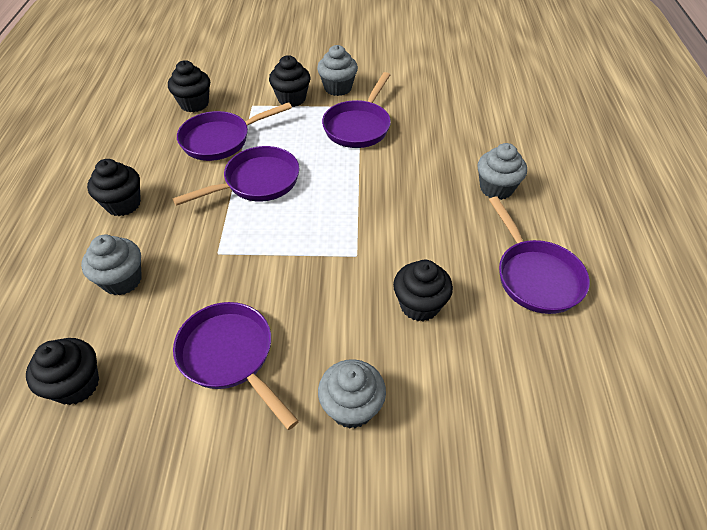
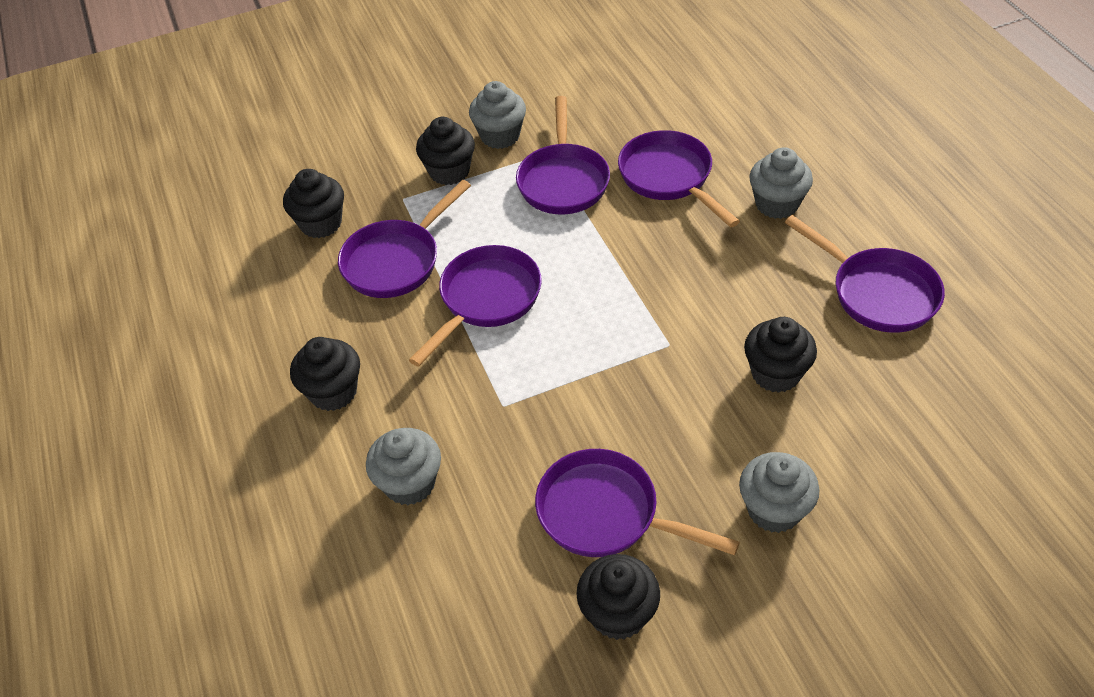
camera: 20 degrees left, 0 degrees up
black cupcake [26,338,99,405] -> black cupcake moved to [576,554,660,640]
none -> purple pan [618,130,740,228]

